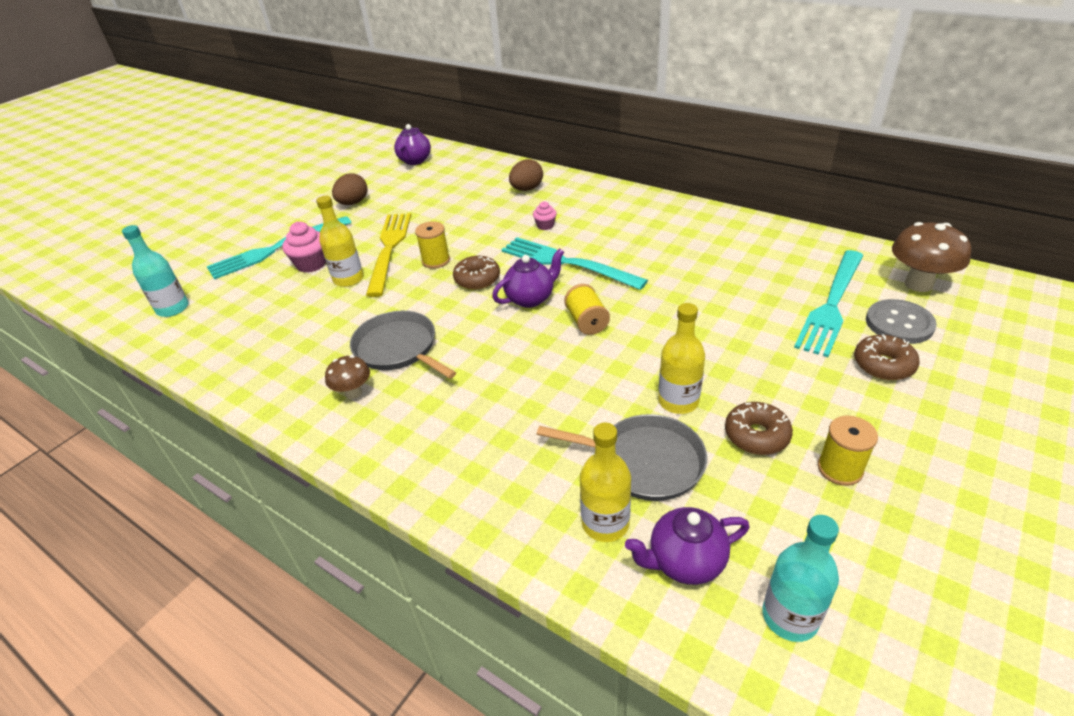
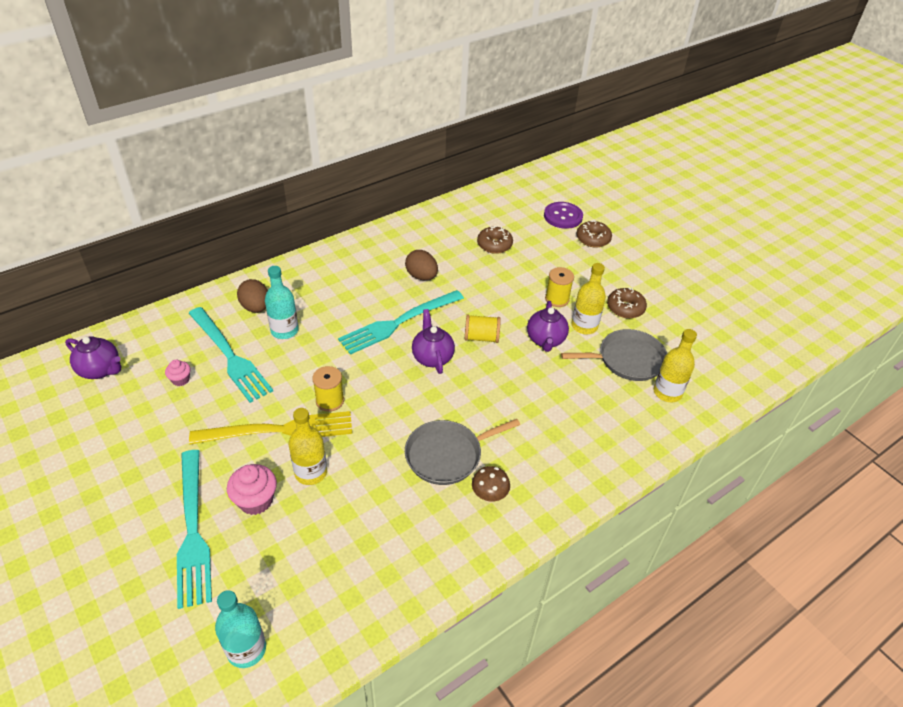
camera: 75 degrees left, 5 degrees up
brown egg [332,173,368,205] -> brown egg moved to [405,250,438,280]
yellow fork [366,213,411,297] -> yellow fork turned 150 degrees clockwise [189,411,352,445]
brown donut [453,256,500,290] -> brown donut moved to [477,226,513,254]
pink cupcake [533,201,557,230] -> pink cupcake moved to [165,360,191,386]
grey pan [537,414,707,501] -> grey pan turned 45 degrees clockwise [561,329,667,381]
purple teapot [625,507,750,585] -> purple teapot moved to [527,301,569,352]
turquoise bottle [762,515,839,642] -> turquoise bottle moved to [265,266,299,339]
turquoise fork [794,250,864,357] -> turquoise fork moved to [189,307,273,403]
yellow spool [818,416,878,486] -> yellow spool moved to [545,267,574,307]
grey button [866,299,937,344] -> purple button [544,202,583,229]
brown mushroom [892,222,971,292] -> none

